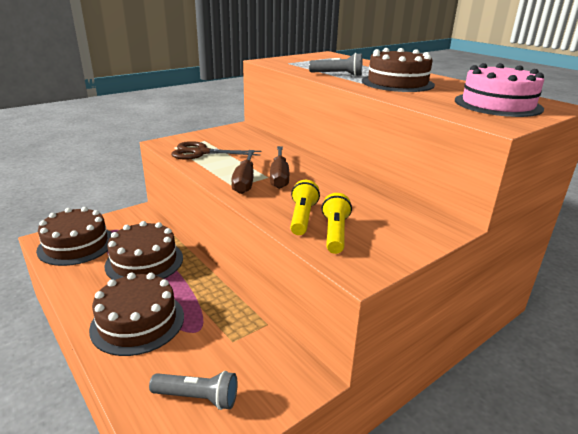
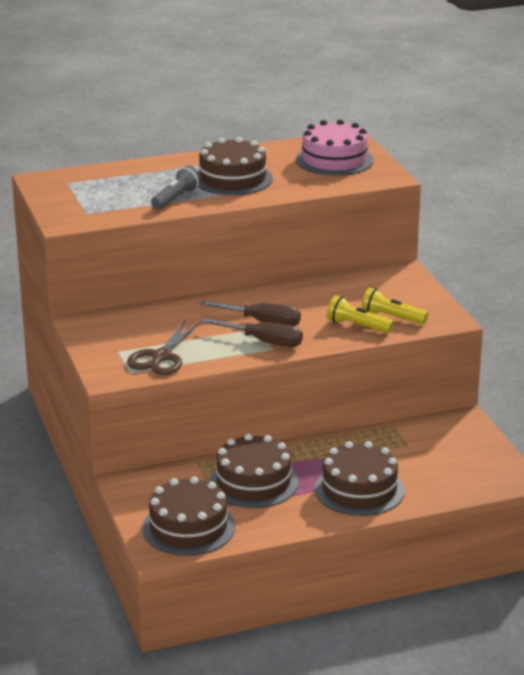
camera: 70 degrees left, 0 degrees up
grey flashlight [149,371,238,410] -> none

